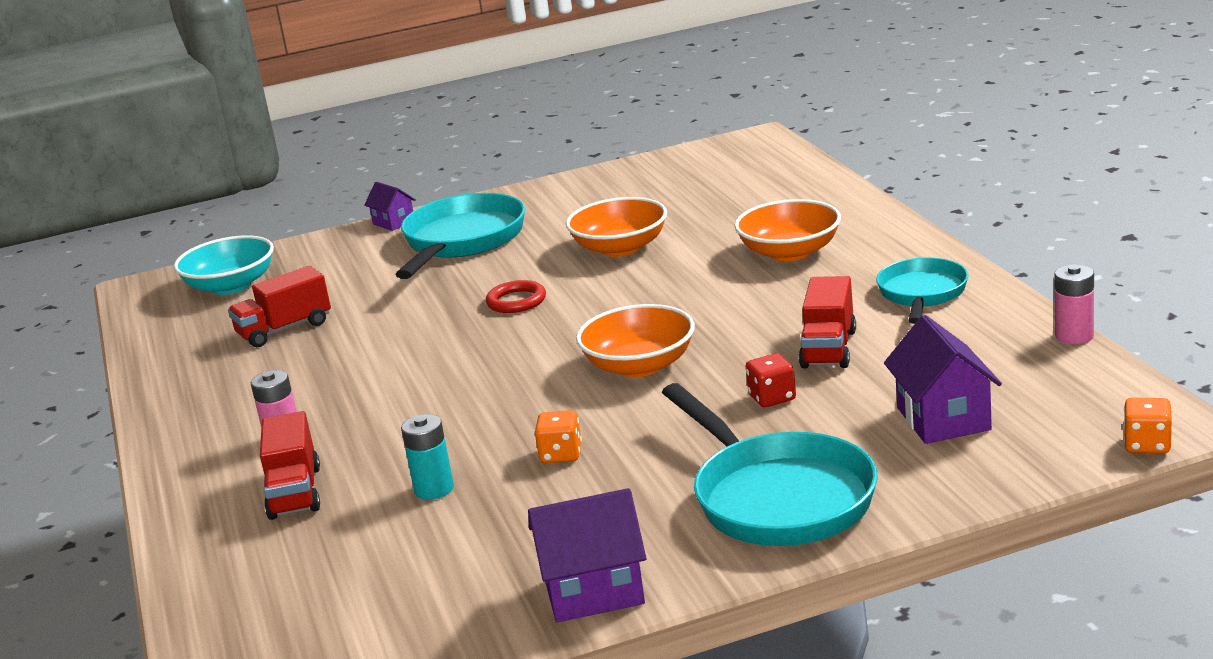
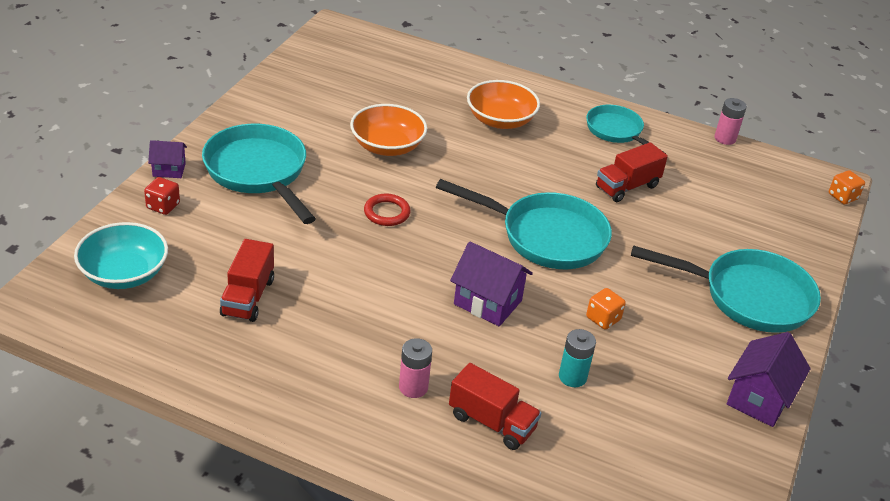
camera: 55 degrees left, 15 degrees up
orange bowl [576,304,695,377] -> turquoise pan [436,179,612,269]
red dice [746,353,796,407] -> red dice moved to [144,177,180,215]
red truck [799,276,856,368] -> red truck turned 90 degrees clockwise [596,142,668,202]
purple house [884,315,1002,444] -> purple house moved to [450,241,533,326]

